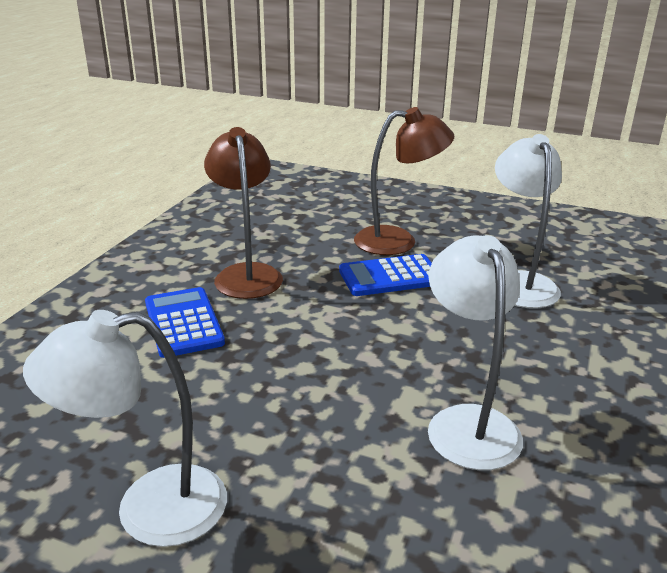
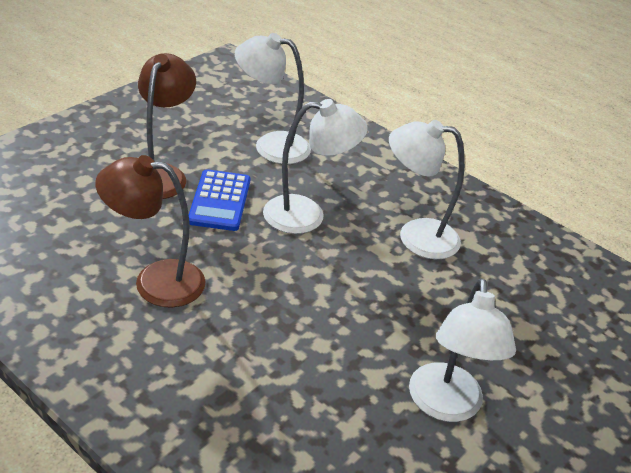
camera: 75 degrees left, 10 degrees up
blue calculator [145,287,225,358] -> none
none -> white lamp [263,99,368,234]

